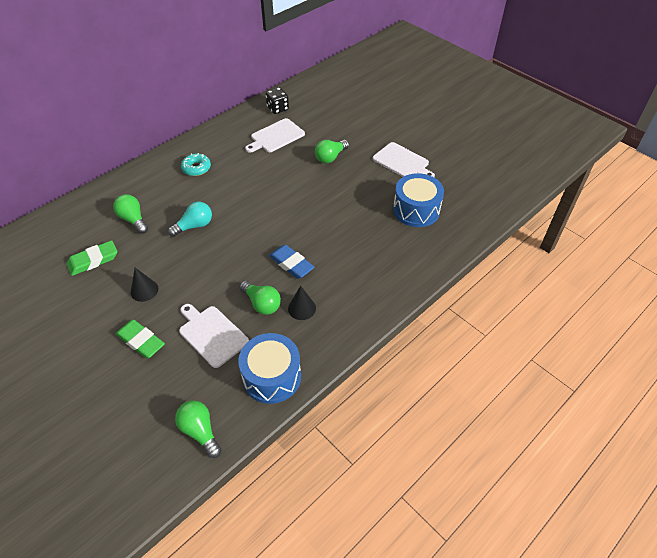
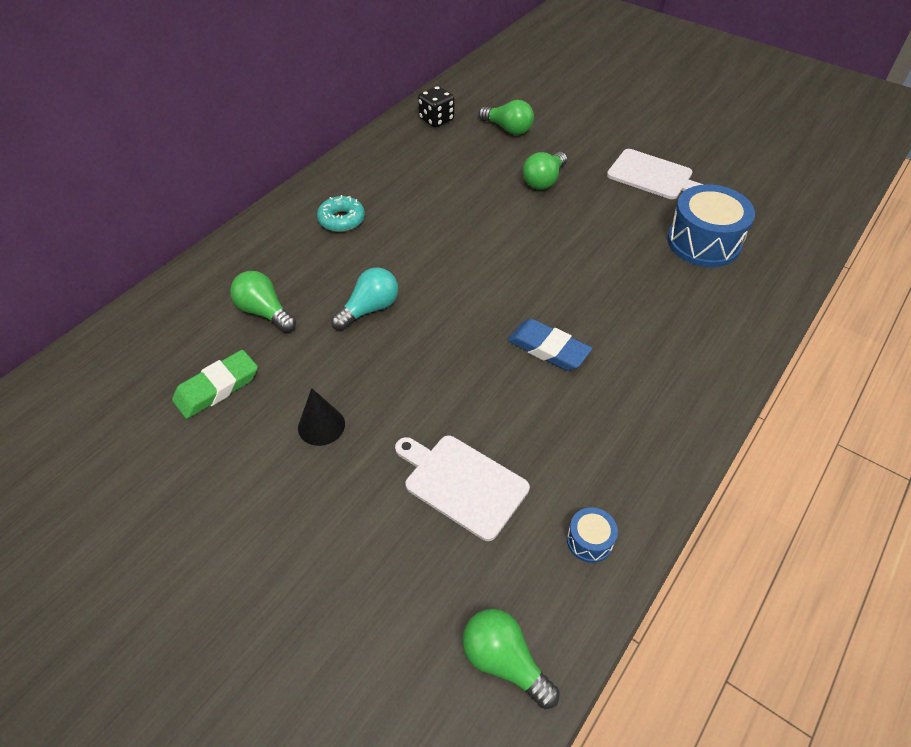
camera: 10 degrees left, 0 degrees up
green eraser [116,319,165,358] -> none
blue drum [238,333,301,404] -> blue drum [567,507,618,563], size x0.46
green light bulb [240,281,281,315] -> green light bulb moved to [479,100,534,135]
white cutting board [245,118,305,153] -> none
black cone [288,286,316,320] -> none

